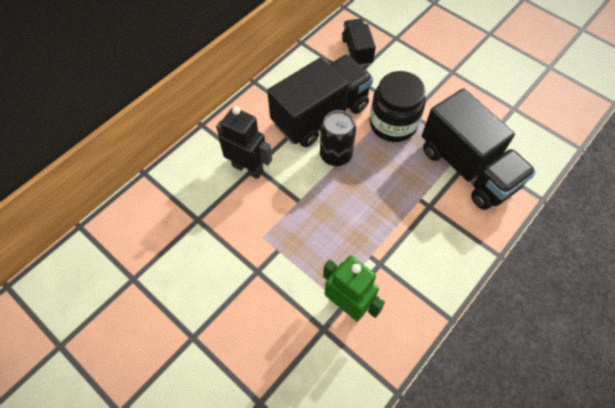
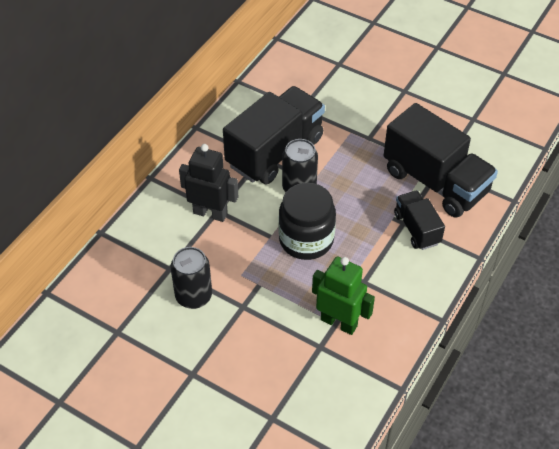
camera: 10 degrees left, 10 degrees down
black truck [342,19,376,66] -> black truck moved to [394,190,445,250]
black jar [369,71,426,142] -> black jar moved to [279,183,336,260]
none -> black can [171,247,212,309]

